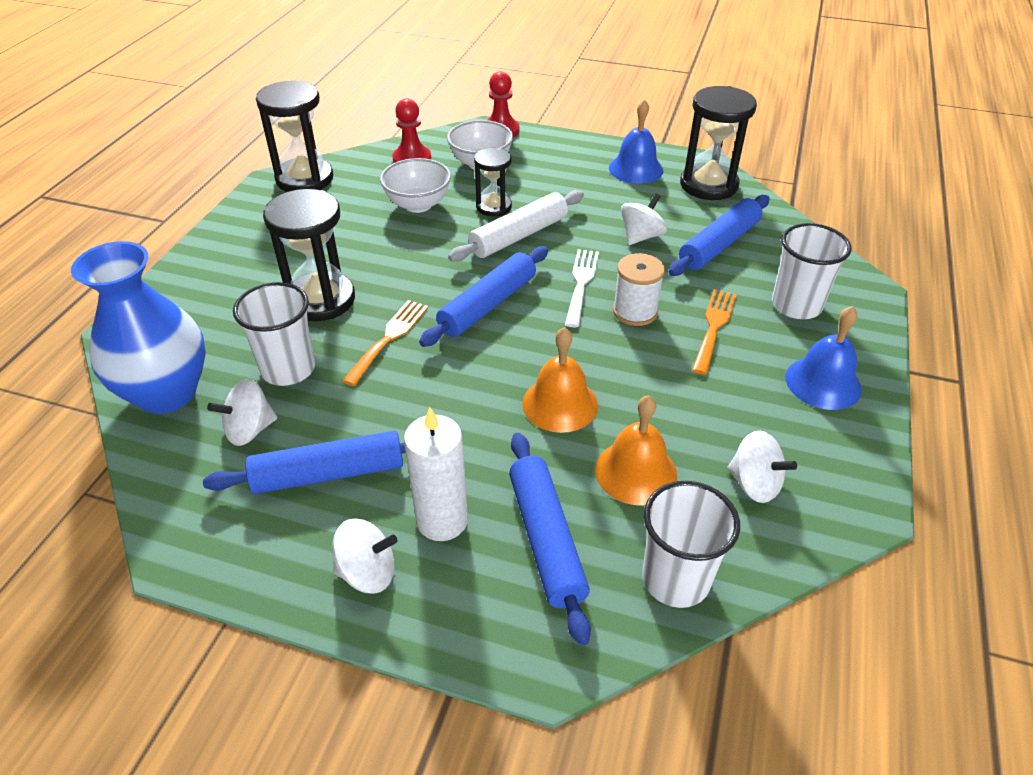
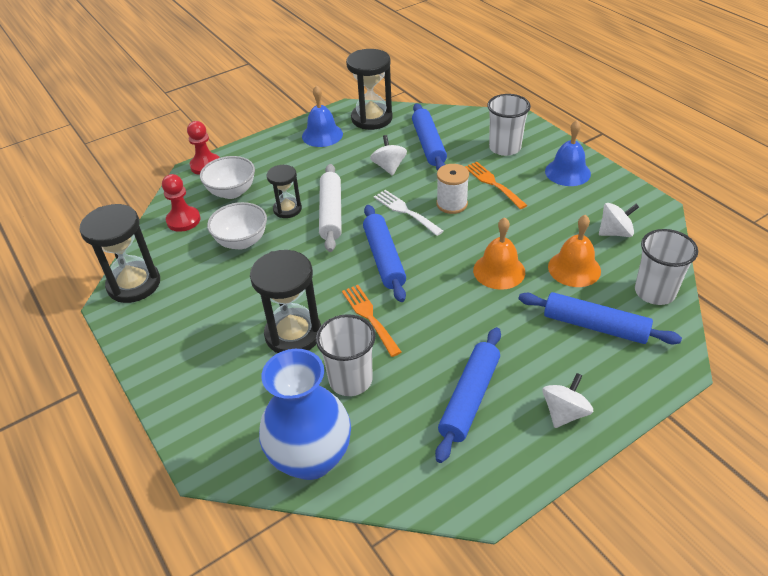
camera: 50 degrees left, 0 degrees up
white spinning top [207,379,277,446] -> none
white candle [404,407,468,541] -> none

